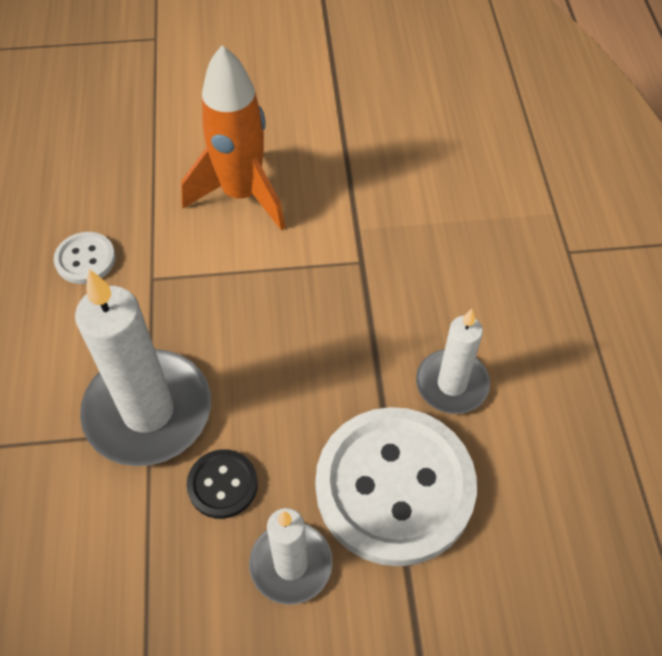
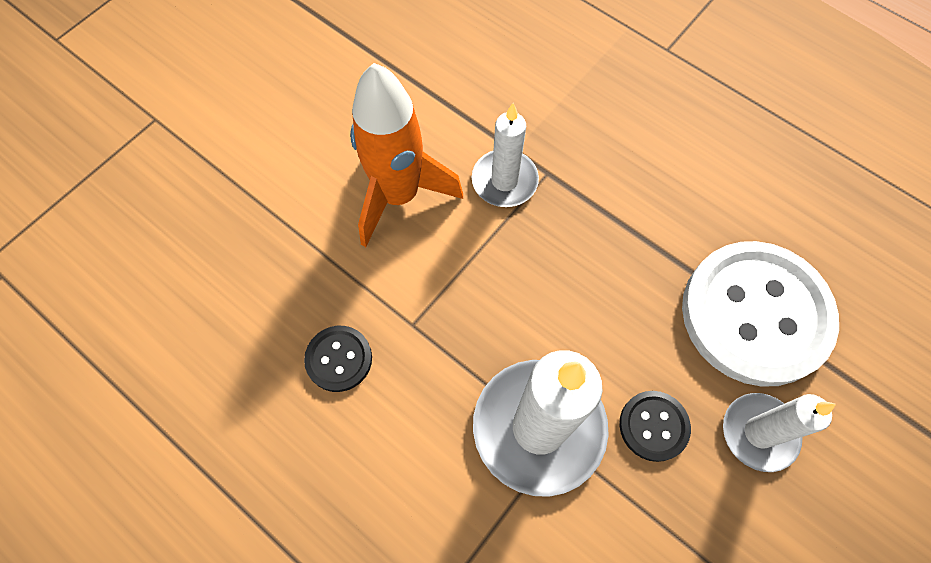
camera: 45 degrees left, 10 degrees up
white button [54,232,116,284] -> black button [304,326,372,392]
white candle [416,309,490,414] -> white candle moved to [472,103,539,207]

